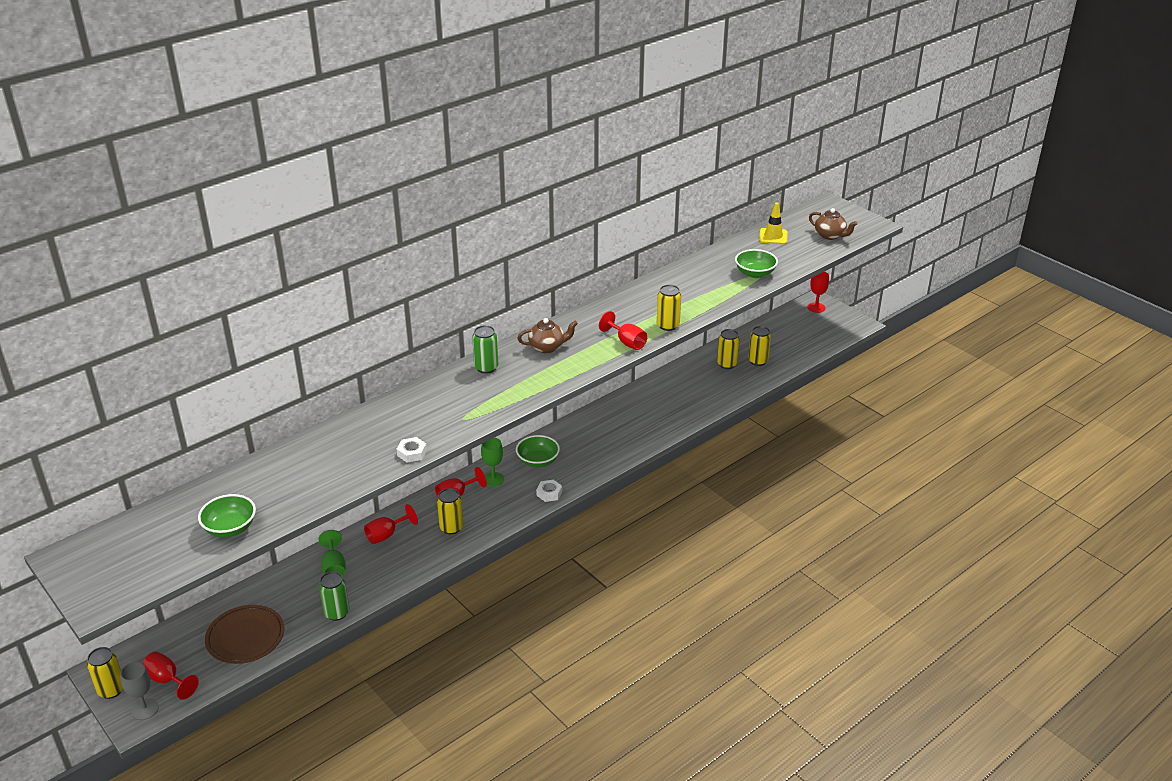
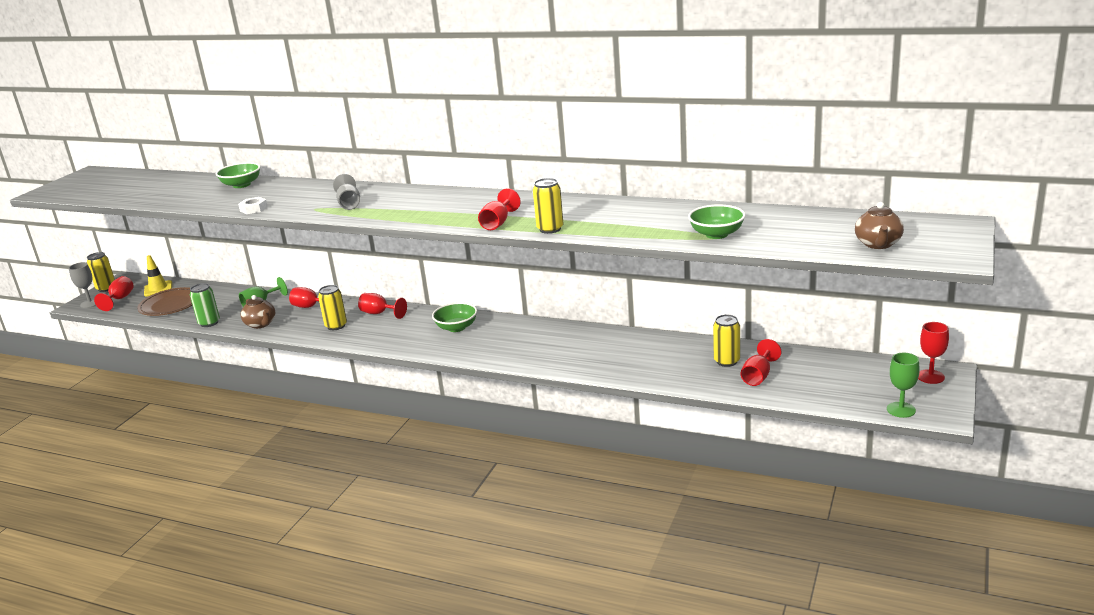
camera: 65 degrees right, 10 degrees down
green bowl [198,494,256,537] -> green bowl moved to [215,162,261,188]
green can [472,325,498,374] -> none
green goblet [481,437,504,487] -> green goblet moved to [887,353,920,418]
brown teapot [517,318,578,353] -> brown teapot moved to [241,295,275,329]
white nut [536,480,562,502] -> none
yellow can [748,326,771,366] -> red goblet [741,339,781,386]
yellow traffic cone [759,202,788,244] -> yellow traffic cone moved to [144,255,172,297]
none -> grey goblet [333,174,360,210]

